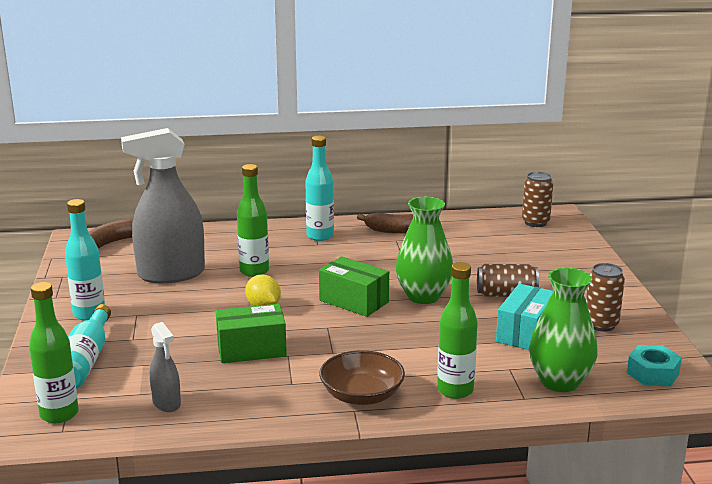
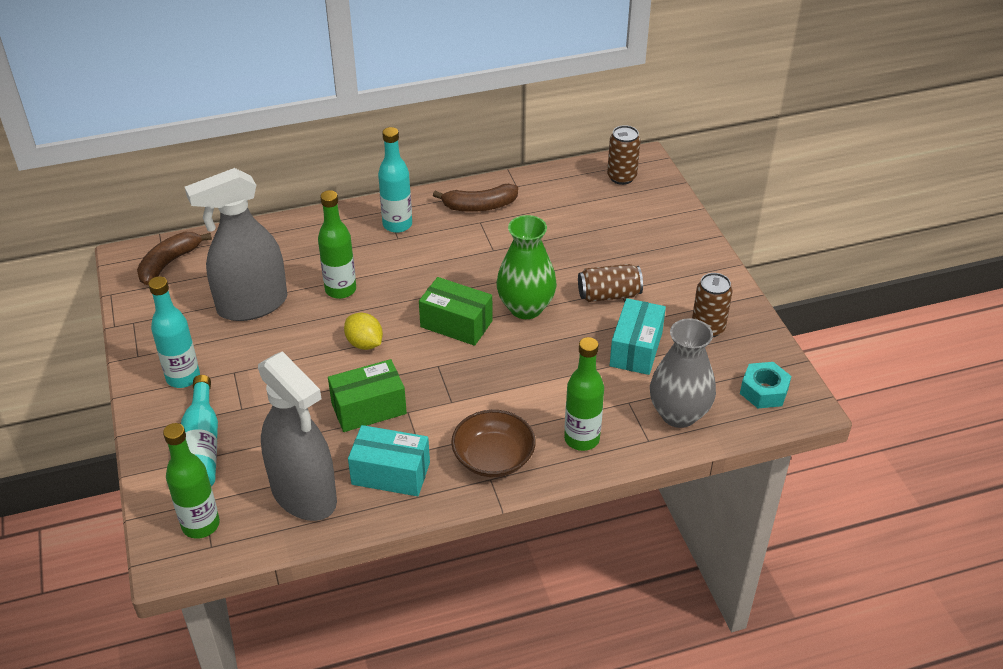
camera: 10 degrees left, 20 degrees up
grey spray bottle [150,322,181,412] -> grey spray bottle [258,351,337,521], size x2.13
green vase [529,268,598,392] -> grey vase [650,318,716,428]
none -> turquoise box [348,425,430,496]

